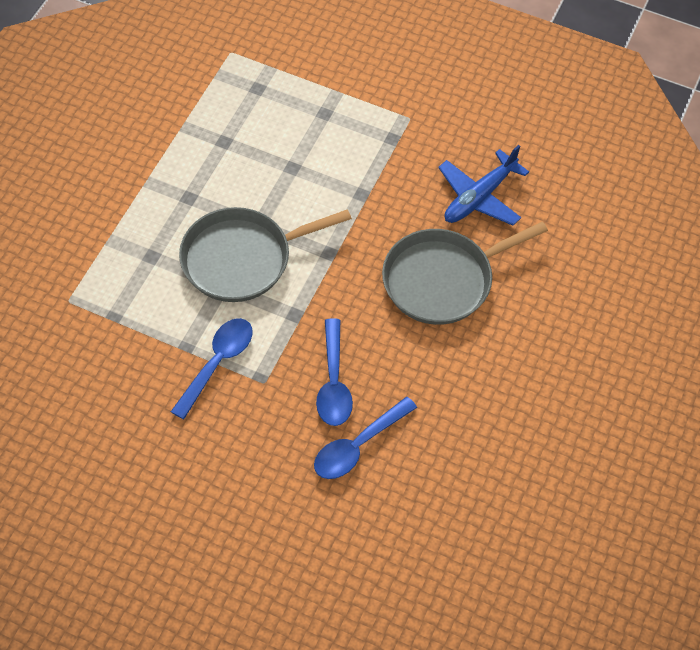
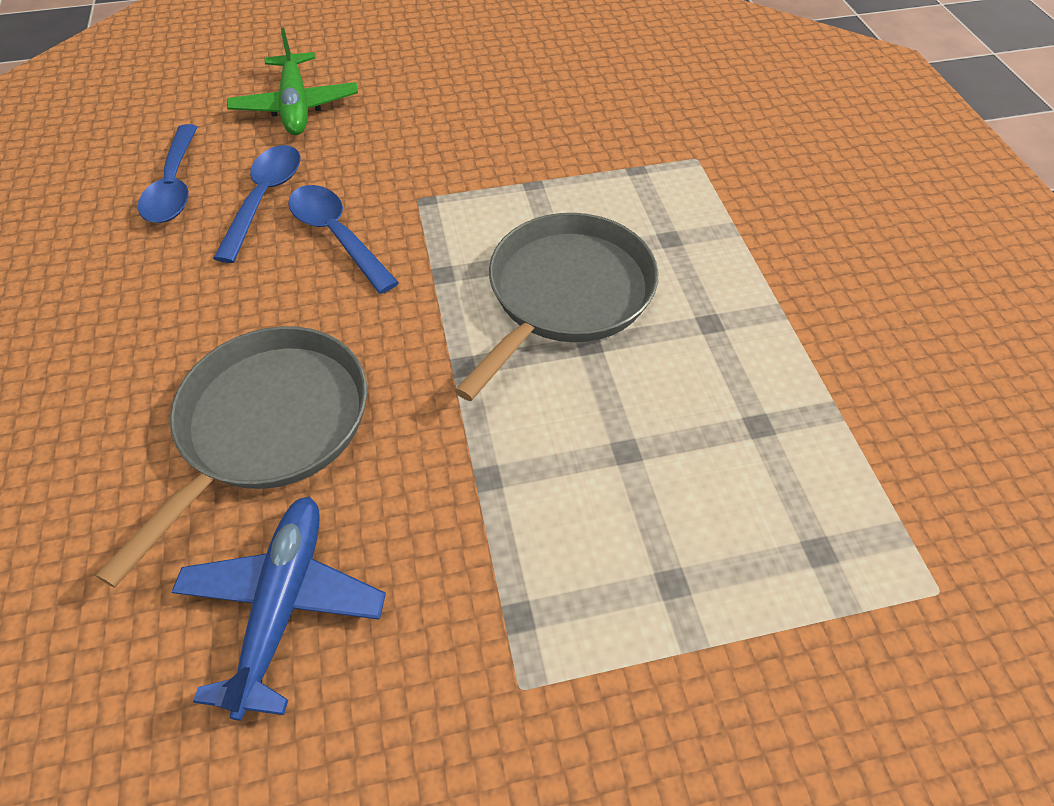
camera: 145 degrees right, 5 degrees down
blue spoon [171,318,253,419] -> blue spoon moved to [138,124,197,223]
none -> green plane [227,28,358,135]

